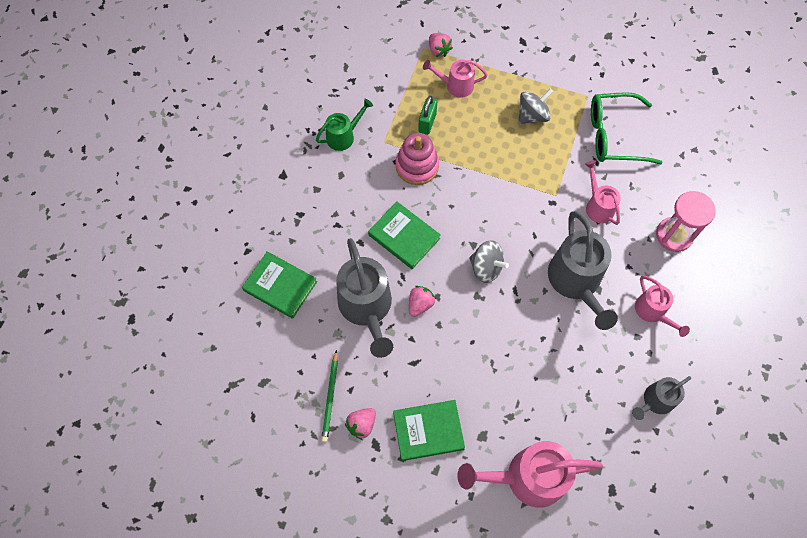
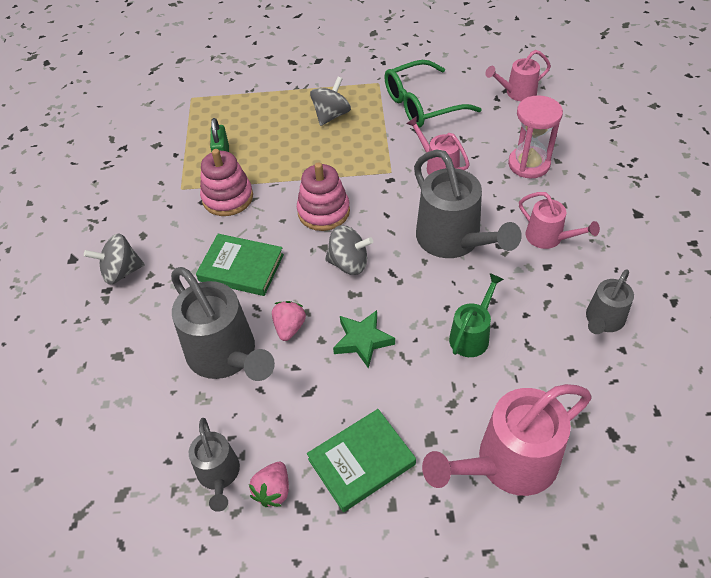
camera: 20 degrees left, 15 degrees down
green book [242,251,317,319] -> none
green watering can [316,99,373,151] -> green watering can moved to [449,273,504,357]
green pencil [321,350,338,442] -> grey watering can [189,418,240,512]
pink watering can [423,60,488,98] -> pink watering can moved to [485,50,551,101]
pink strawberry [429,33,453,57] -> none
none -> grey spinning top [84,233,145,284]
none -> pink stacking toy [297,162,350,231]
none -> green star [333,310,395,369]

